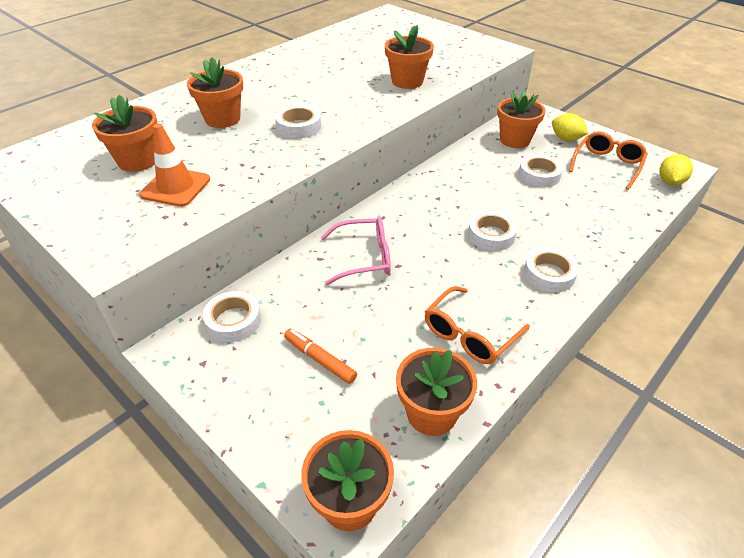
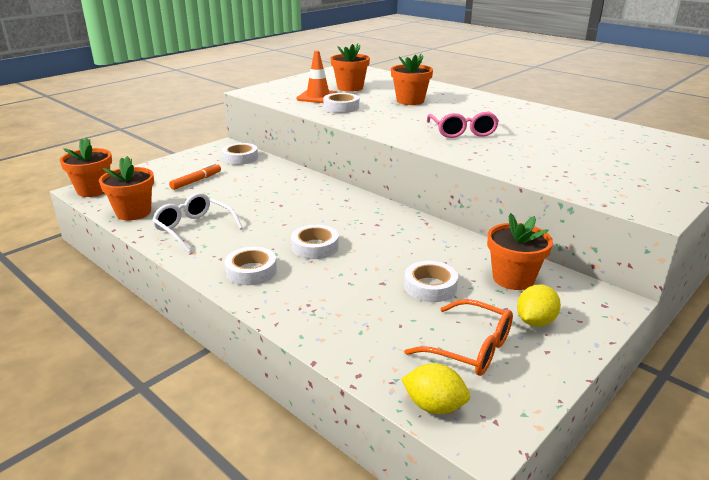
camera: 90 degrees right, 15 degrees down
white tape [275,105,321,139] -> white tape moved to [323,93,359,113]
pink glasses [321,217,391,285] -> pink glasses moved to [427,111,499,138]
orange flower pot [385,25,434,89] -> none
orange glasses [425,286,530,364] -> white glasses [152,193,243,253]

